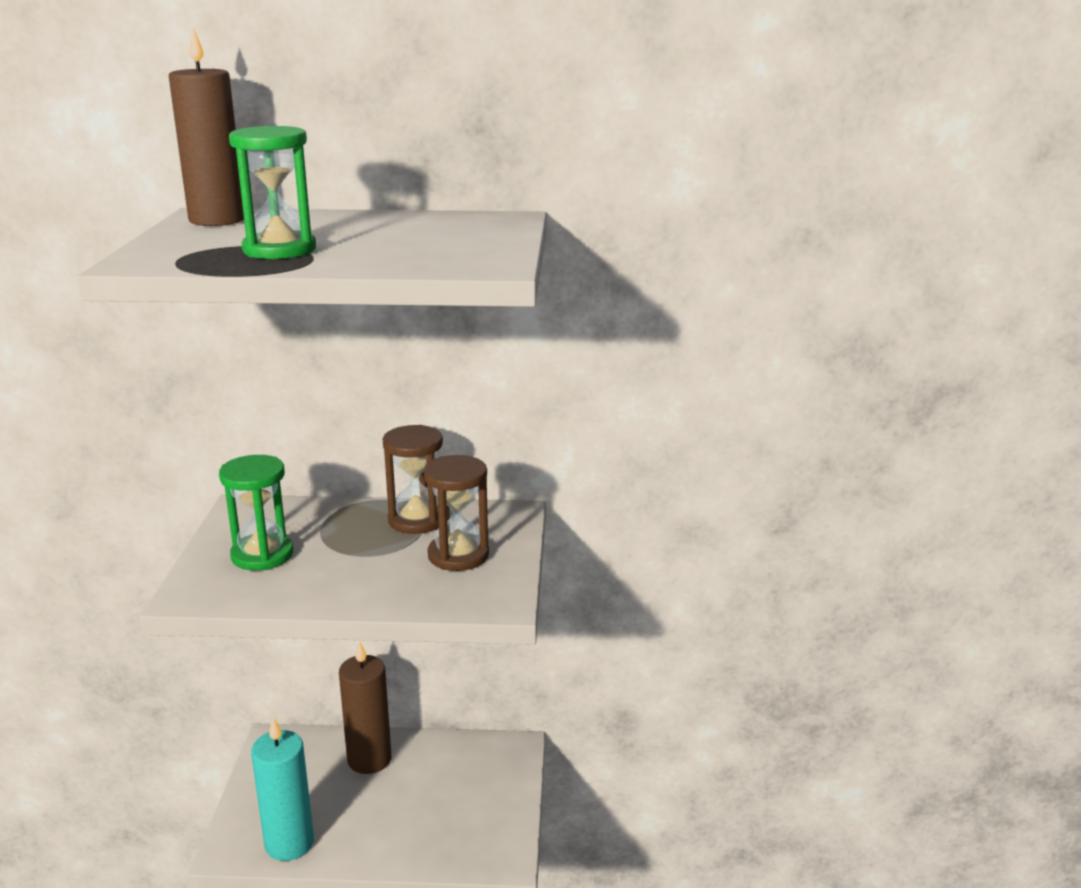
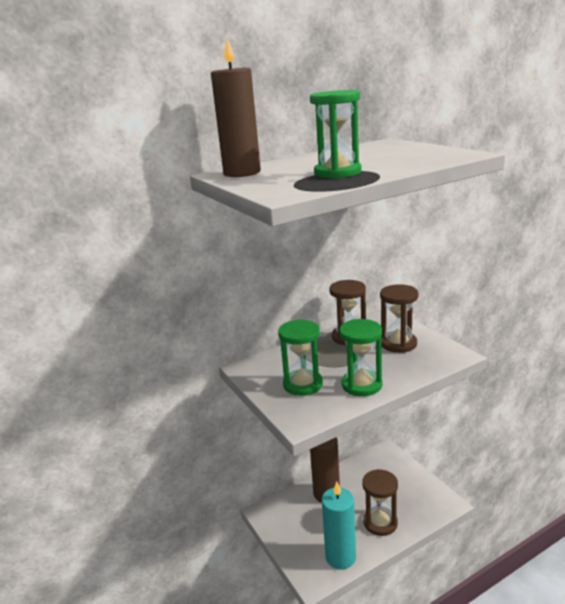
camera: 30 degrees left, 0 degrees up
none -> green hourglass [339,319,382,396]
none -> brown hourglass [362,469,398,536]

